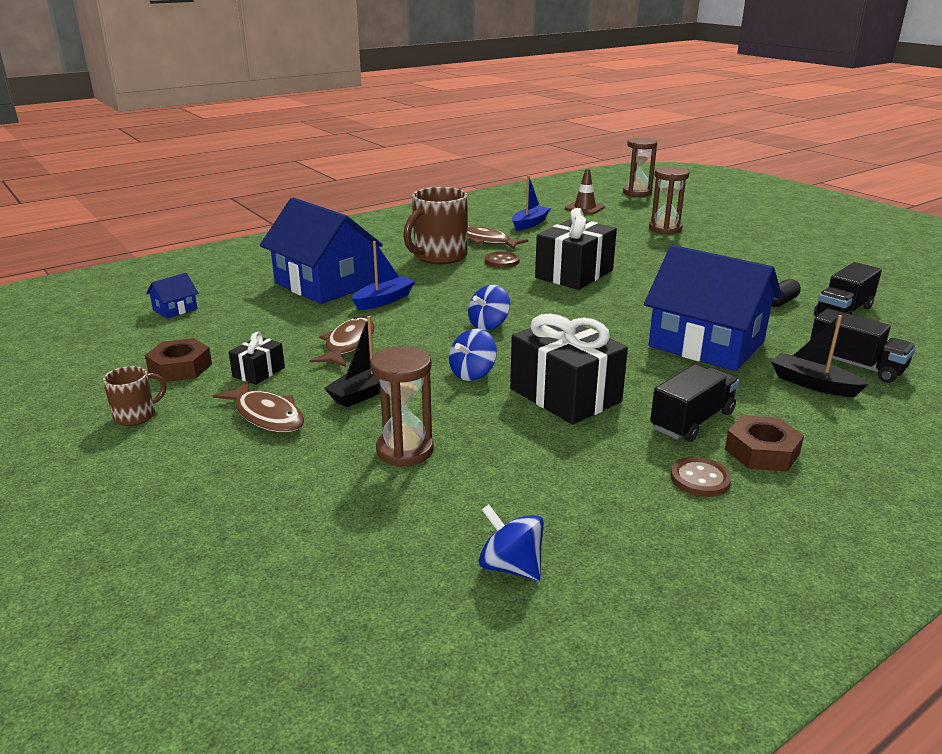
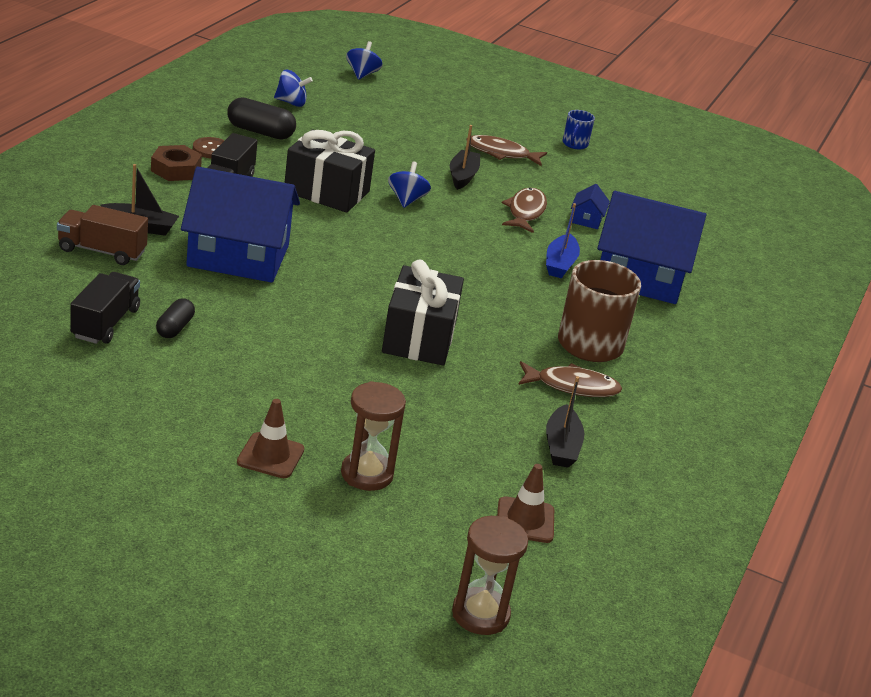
camera: 145 degrees right, 5 degrees up
brown mug [103,366,166,426] -> blue mug [563,110,595,149]
brown nut [145,338,212,382] -> none
blue house [146,273,198,318] -> blue house moved to [571,184,610,229]
black gift [229,332,285,385] -> none
brown fish [309,317,375,367] -> brown fish turned 150 degrees counterclockwise [502,188,547,233]
brown hourglass [370,346,434,467] -> none
blue spinning top [468,285,510,330] -> blue spinning top moved to [346,41,383,80]
brown button [485,251,520,268] -> none
blue boat [512,175,551,231] -> black boat [546,376,584,468]
black truck [810,308,916,383] -> brown truck [57,205,148,265]
none -> black capsule [227,97,296,139]
none -> brown traffic cone [237,399,304,478]

